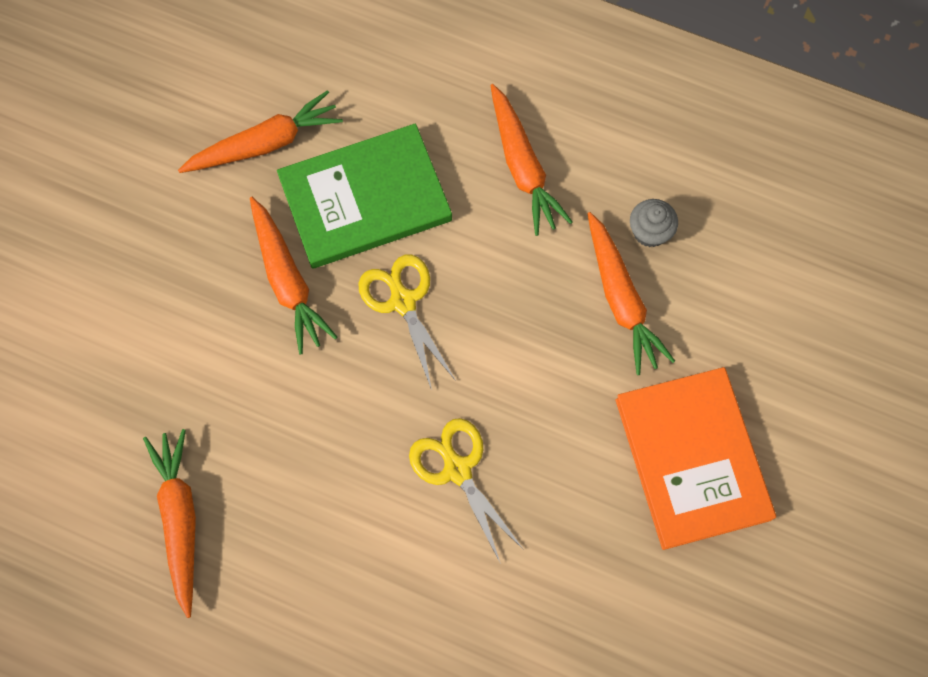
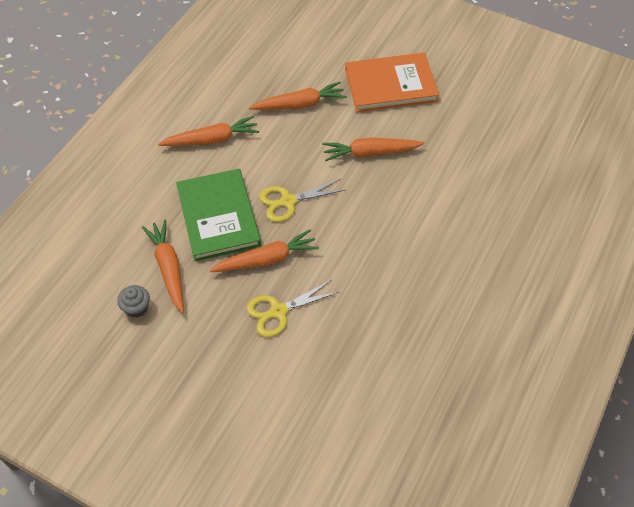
camera: 85 degrees left, 15 degrees down
orange carrot [143,429,196,618] -> orange carrot moved to [322,137,425,161]
yellow scissors [409,418,524,564] -> yellow scissors moved to [247,280,339,337]
grey cupcake [630,199,678,247] -> grey cupcake moved to [117,285,150,318]

